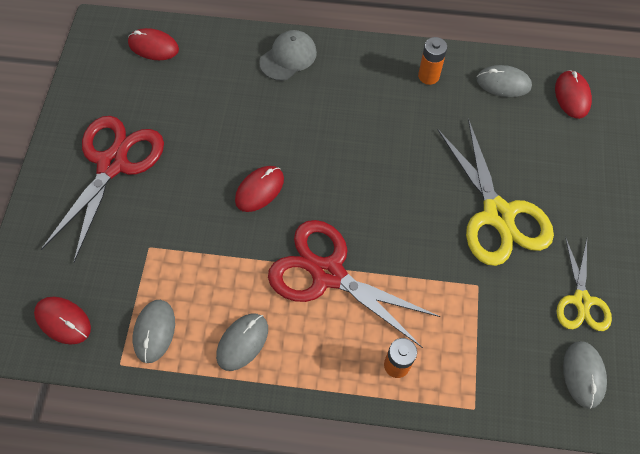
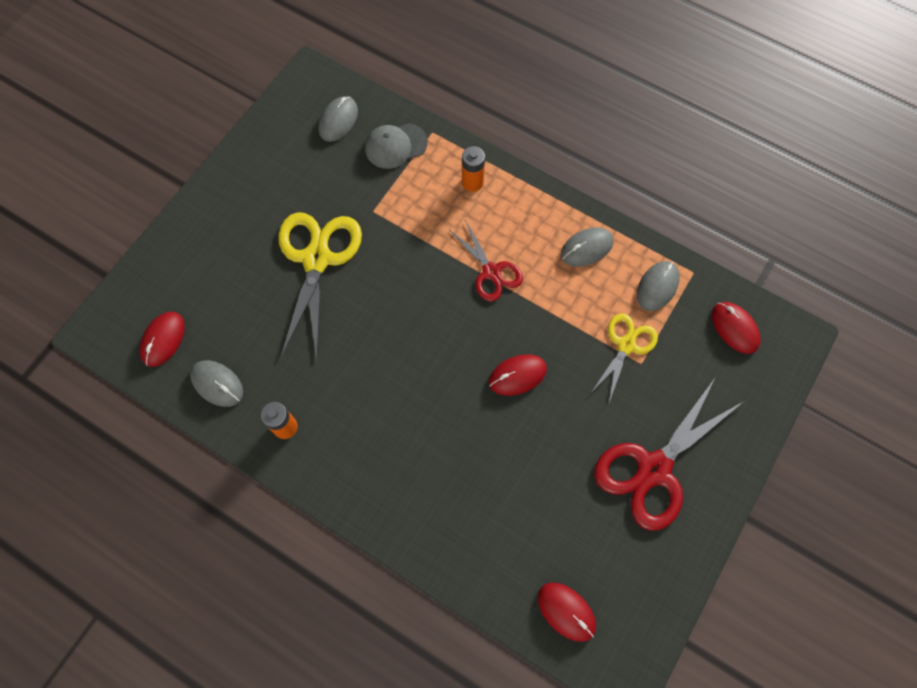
camera: 155 degrees left, 5 degrees up
grey cap [259,30,317,81] -> grey cap moved to [365,123,428,169]
red scissors [268,220,440,348] -> red scissors [450,220,523,301], size x0.58
yellow scissors [557,237,612,331] -> yellow scissors moved to [591,313,658,403]

